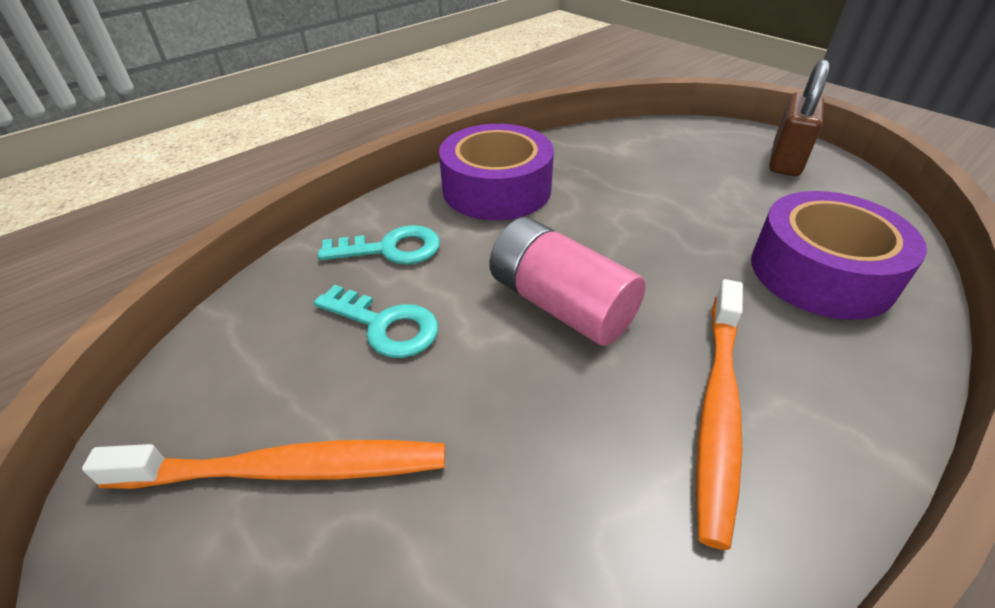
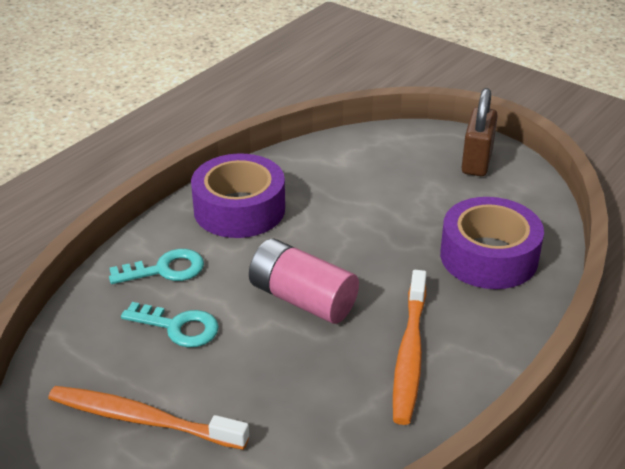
camera: 10 degrees left, 5 degrees down
orange toothbrush [82,440,445,489] -> orange toothbrush turned 150 degrees counterclockwise [48,386,249,450]

